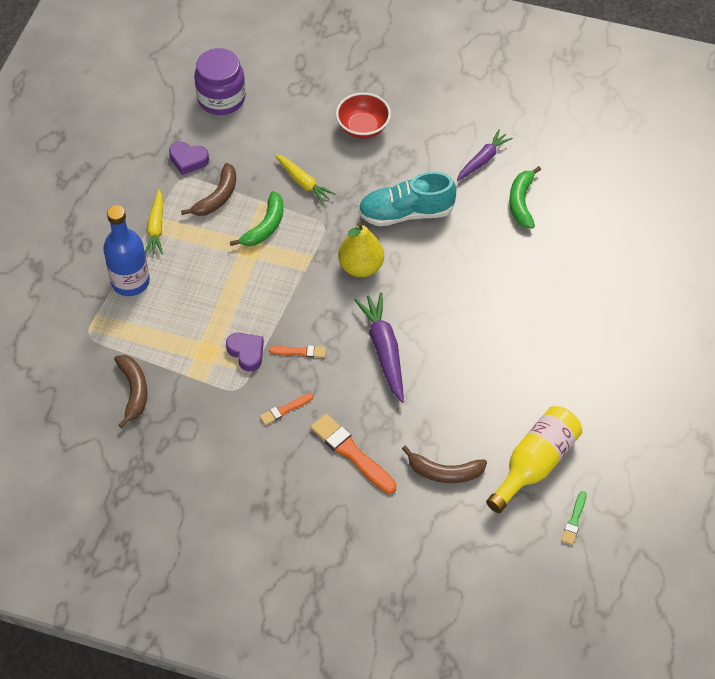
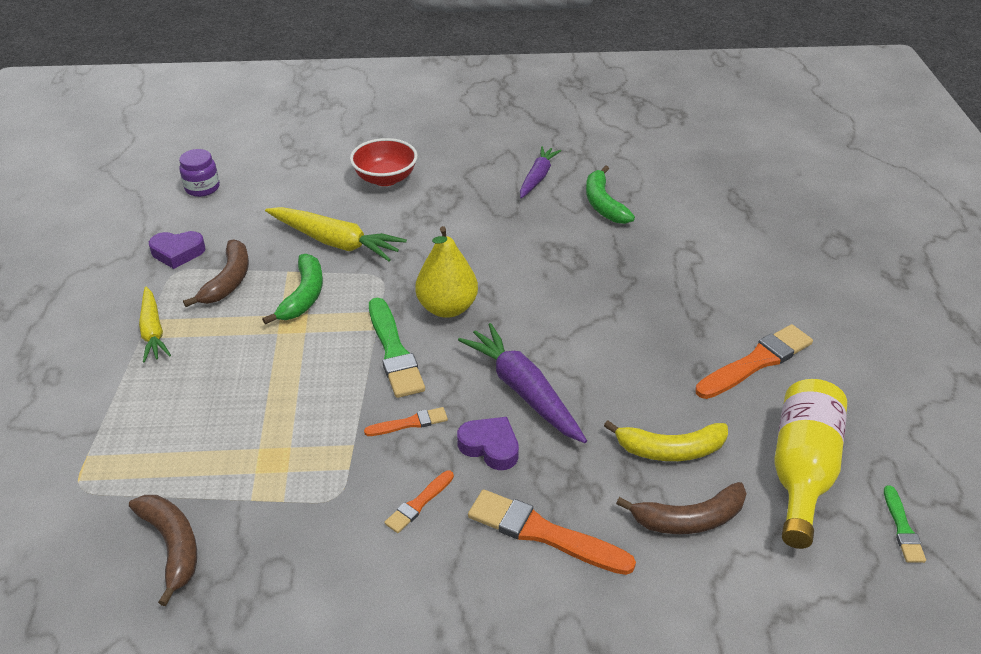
camera: 20 degrees left, 15 degrees down
blue bottle [103,205,150,296] -> none
purple jar [194,48,246,115] -> purple jar [179,149,220,197], size x0.57
purple heart [226,333,264,372] -> purple heart moved to [457,417,519,470]
yellow carrot [275,154,335,204] -> yellow carrot [265,207,407,261], size x1.53
turquoise shoe [358,172,456,226] -> none
none -> green brush [369,298,425,398]
none -> yellow banana [604,420,728,461]
none -> orange brush [695,324,813,399]

